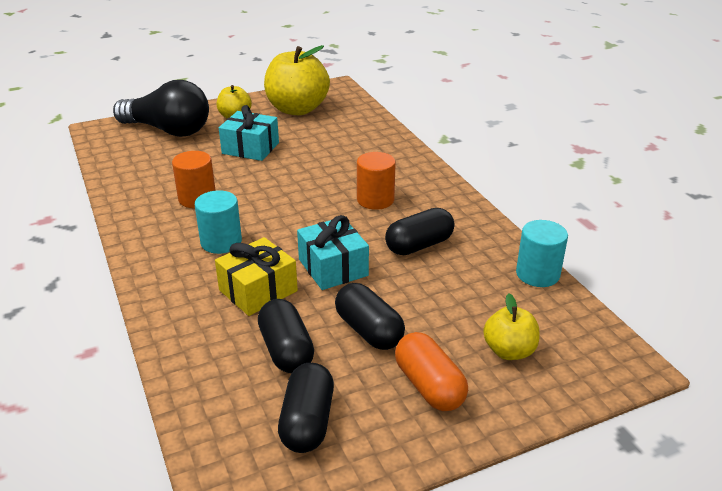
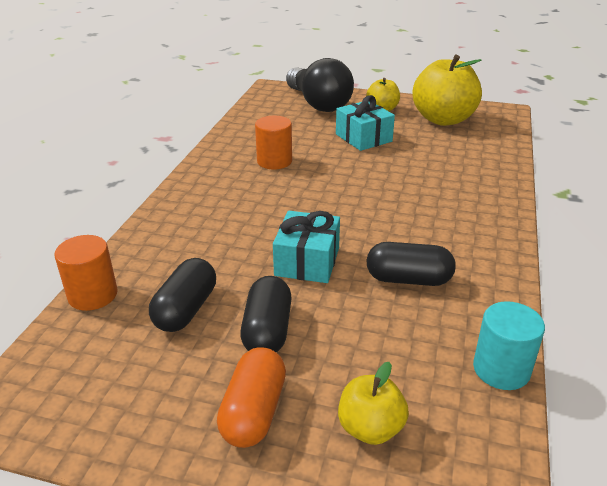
camera: 40 degrees right, 0 degrees up
turquoise cylinder [195,190,242,254] -> none
yellow gift [215,237,298,316] -> none
black capsule [278,363,334,453] -> none
orange cylinder [357,152,396,210] -> orange cylinder moved to [55,235,118,311]

